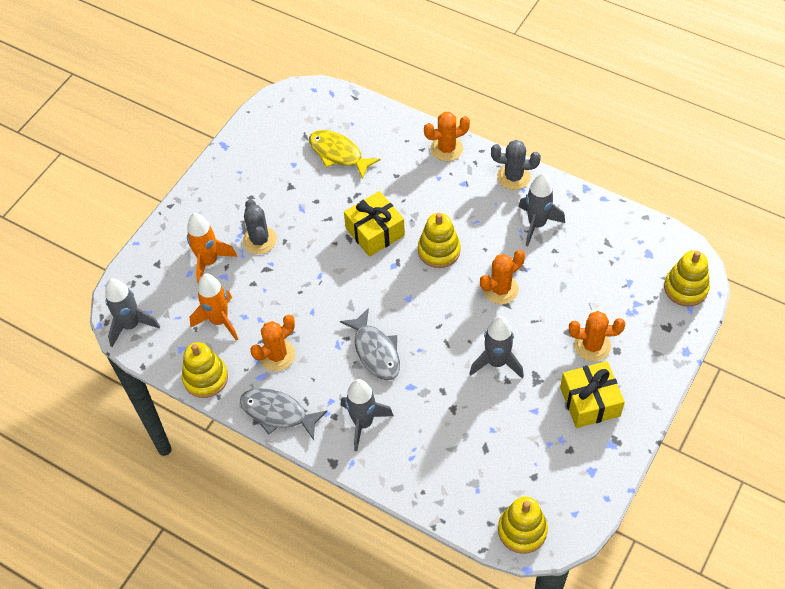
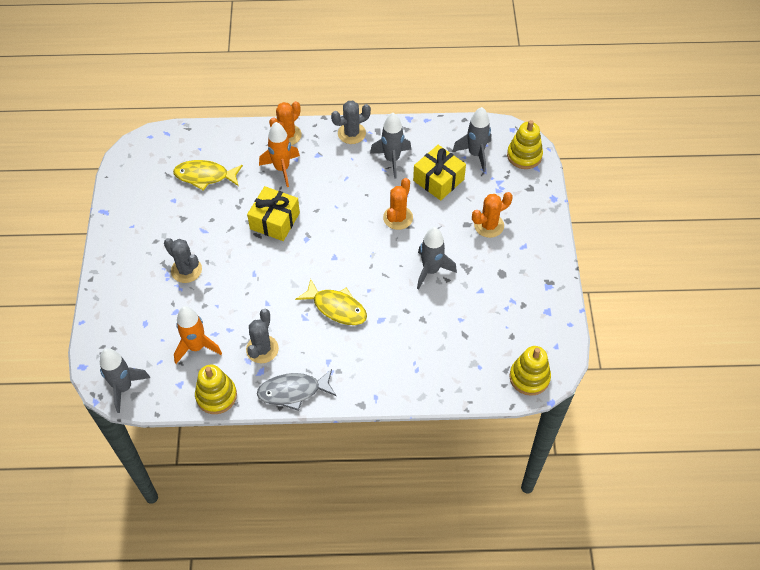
camera: 35 degrees left, 0 degrees up
orange rocket [187,213,237,284] -> orange rocket moved to [259,122,300,187]
orange cactus [250,315,295,371] -> grey cactus [246,309,279,363]
grey fish [340,308,400,380] -> yellow fish [295,279,367,325]
grey rocket [341,379,394,451] -> grey rocket moved to [452,107,491,172]
yellow stacking toy [418,213,461,268] -> none
yellow gift [560,361,625,428] -> yellow gift moved to [413,145,466,201]

